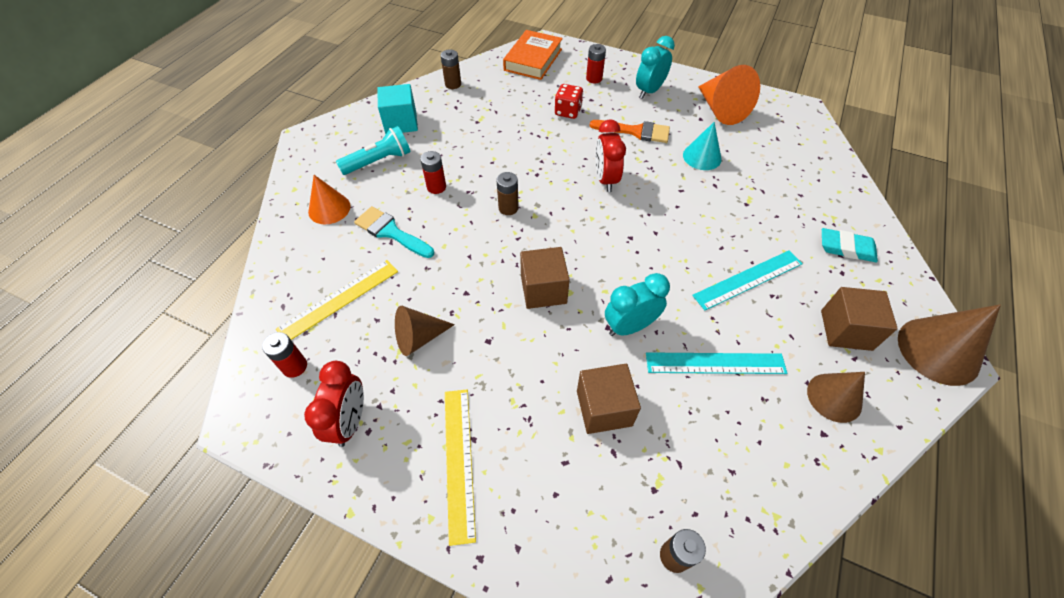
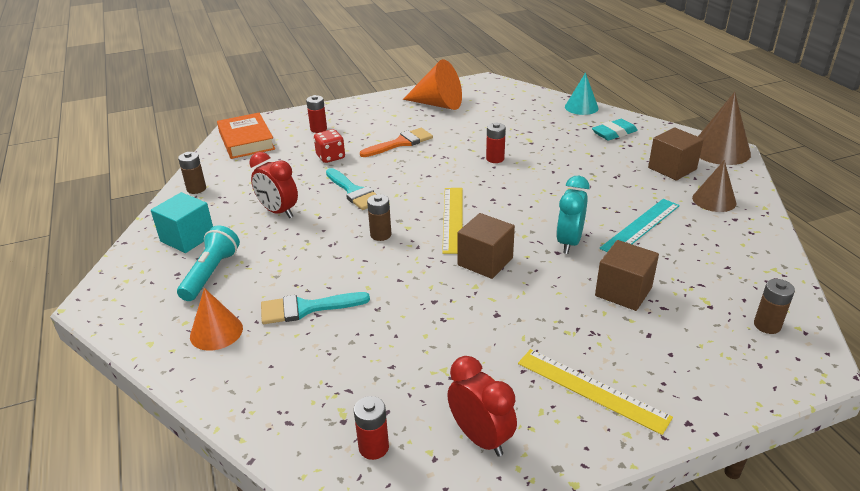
camera: 45 degrees left, 20 degrees down
yellow ruler [276,260,398,340] -> yellow ruler moved to [442,188,463,254]
brown cone [395,306,455,356] -> none
red battery [420,151,446,194] -> red battery moved to [486,123,506,163]
red clock [595,119,626,192] -> red clock moved to [249,152,298,218]
turquoise clock [636,36,675,99] -> none
turquoise cone [683,122,722,170] -> turquoise cone moved to [565,73,599,115]
turquoise ruler [692,250,803,310] -> none
none -> turquoise brush [326,168,376,210]

